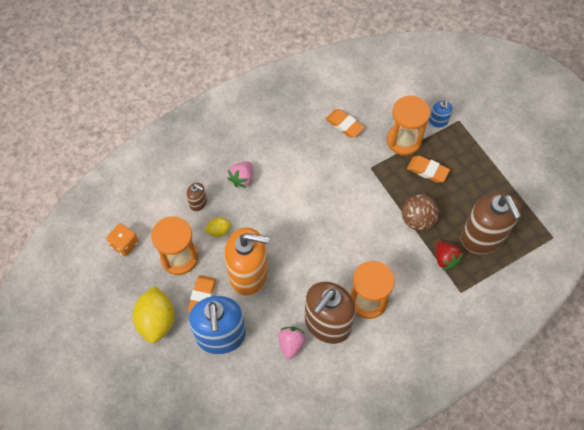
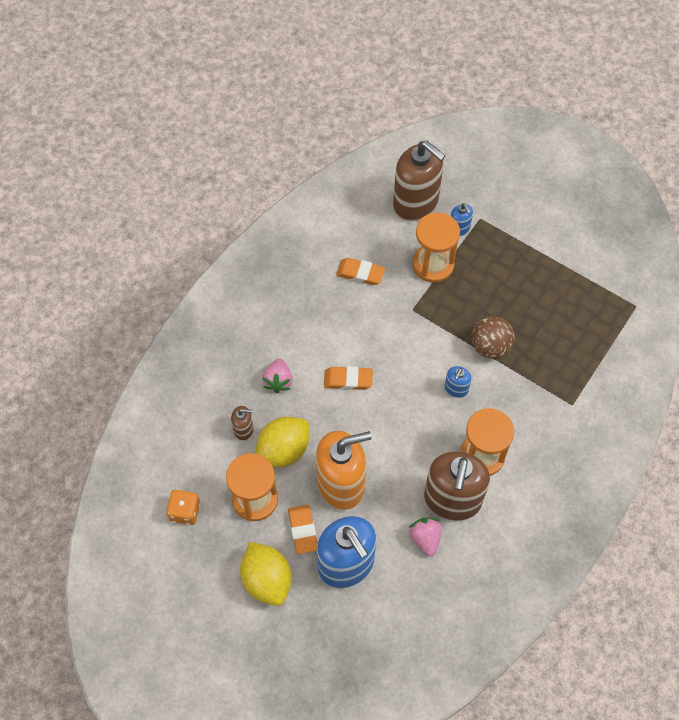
camera: 25 degrees left, 0 degrees up
yellow lemon [205,217,231,237] -> yellow lemon [256,417,309,468], size x2.01
orange eraser [407,156,450,183] -> orange eraser moved to [324,366,373,390]
red strawberry [436,241,463,270] -> none
brown soap dispenser [461,193,521,254] -> brown soap dispenser moved to [393,141,445,221]
none -> blue soap dispenser [445,366,471,398]

